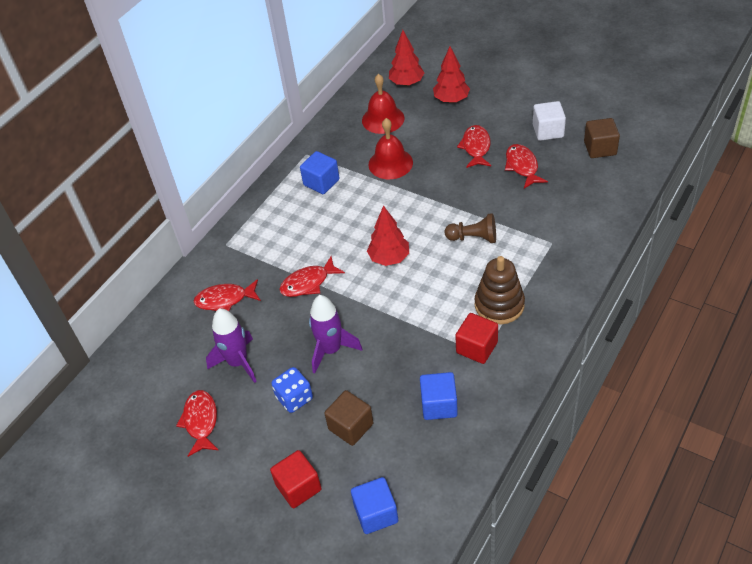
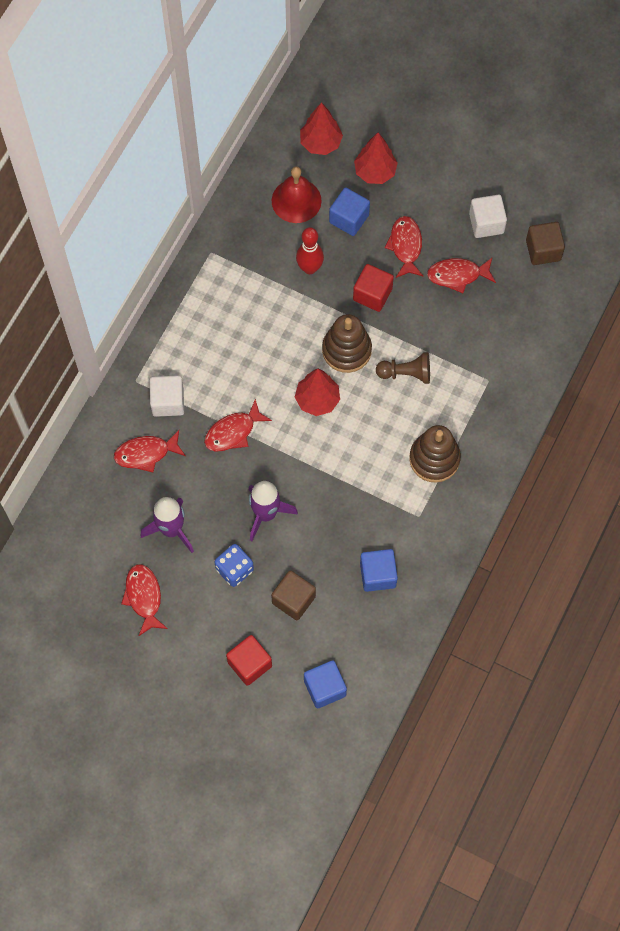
camera: 10 degrees left, 20 degrees up
blue cube [300,151,339,194] -> blue cube moved to [329,187,370,236]
red bell [368,118,413,179] -> red bowling pin [296,227,324,274]
red cube [455,313,498,364] -> red cube moved to [353,264,394,312]
red fish [505,144,548,189] -> red fish turned 75 degrees counterclockwise [427,258,496,293]
none -> white cube [150,376,184,417]
none -> brown stacking toy [322,314,372,373]

